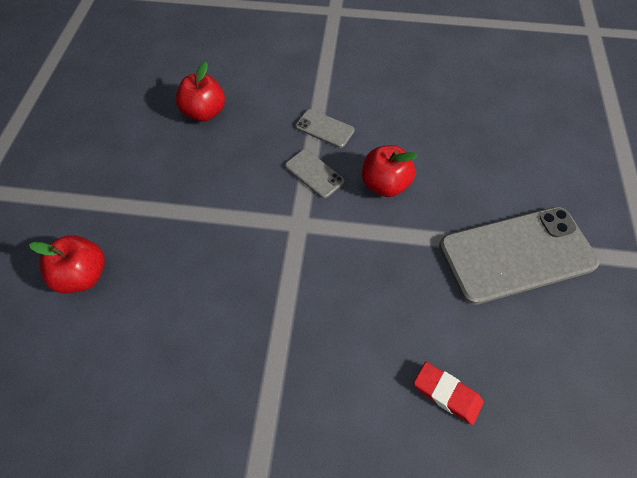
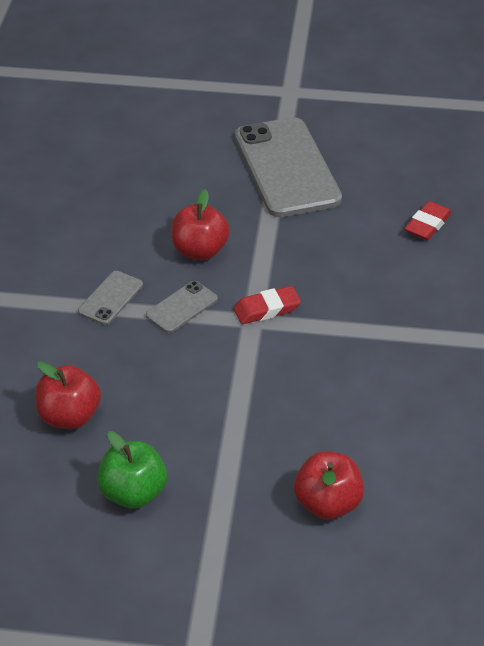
camera: 90 degrees left, 15 degrees down
none -> green apple [97,431,167,509]
none -> red eraser [234,286,301,324]

